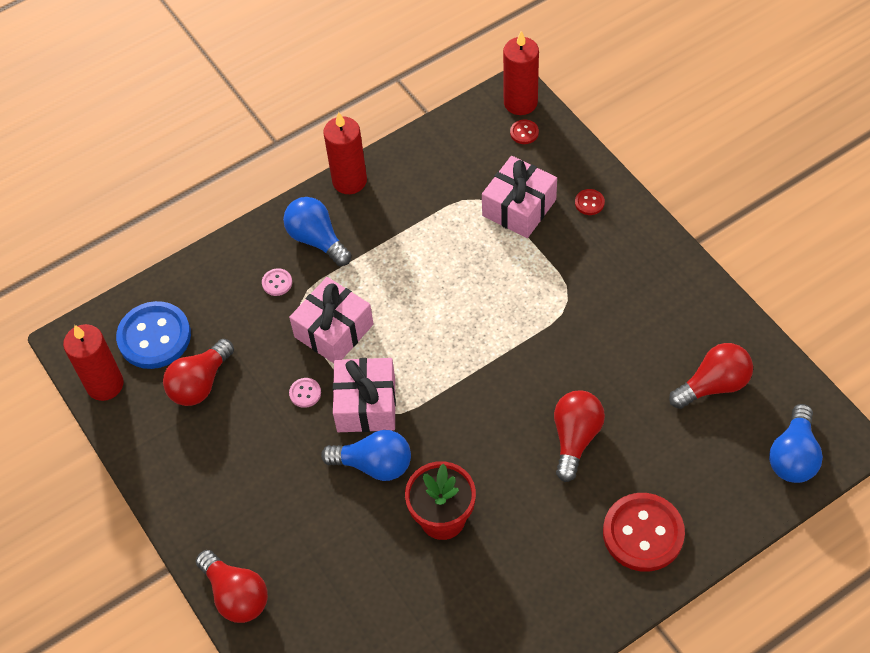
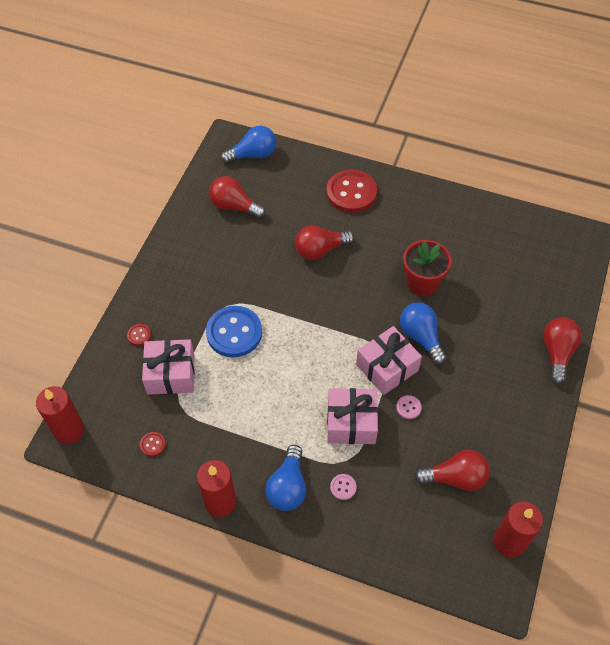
camera: 130 degrees left, 0 degrees up
blue button [116,301,191,369] -> blue button moved to [206,306,262,357]
red button [510,120,539,144] -> red button moved to [140,432,166,457]

